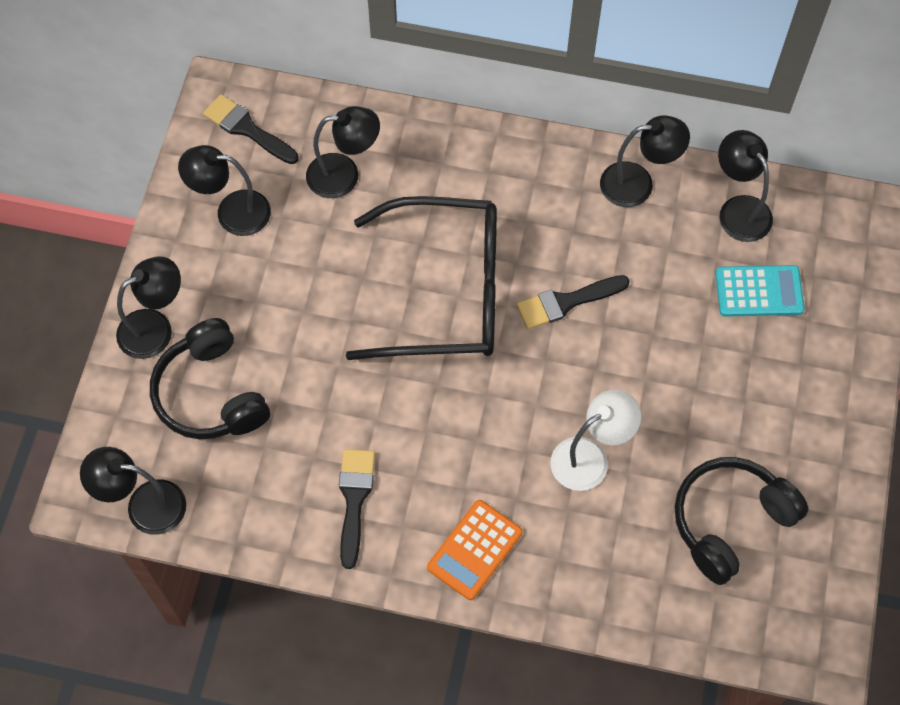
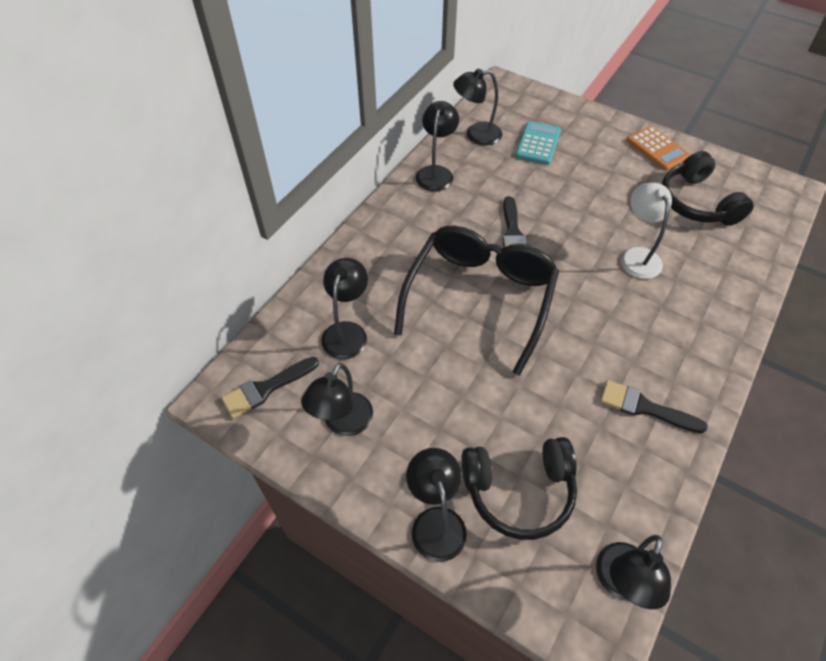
camera: 70 degrees left, 10 degrees down
orange calculator [427,500,522,600] -> orange calculator moved to [626,126,690,171]

